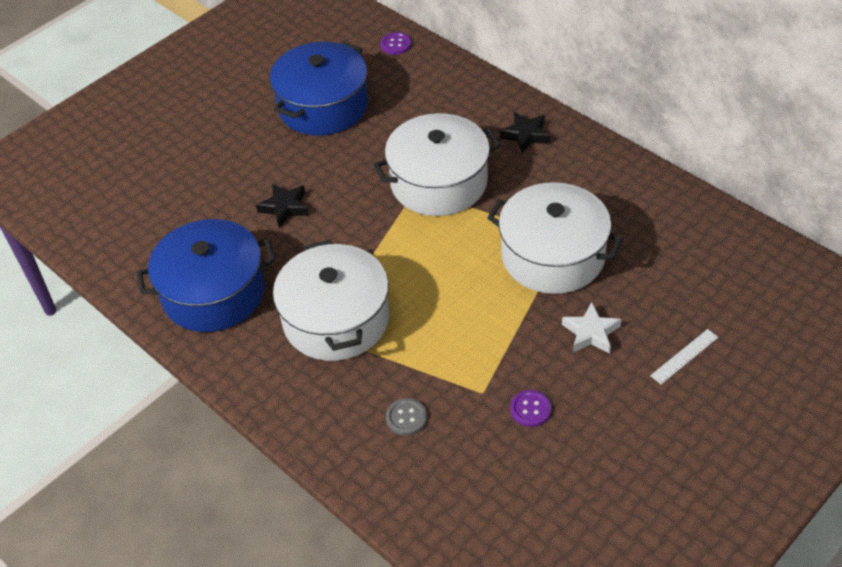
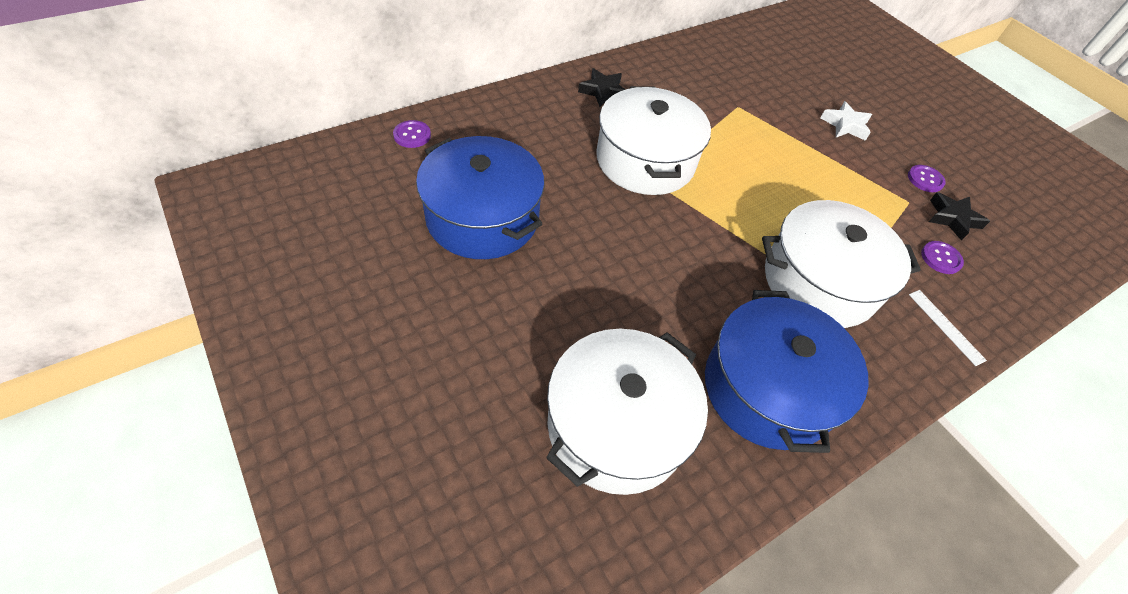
camera: 85 degrees left, 5 degrees up
black star [256,184,309,228] -> black star moved to [929,192,990,241]
grey button [386,398,427,435] -> purple button [921,241,964,274]
white pot [487,182,624,294] -> white pot moved to [546,329,708,495]
white ruler [650,329,719,384] -> white ruler moved to [909,290,987,366]

